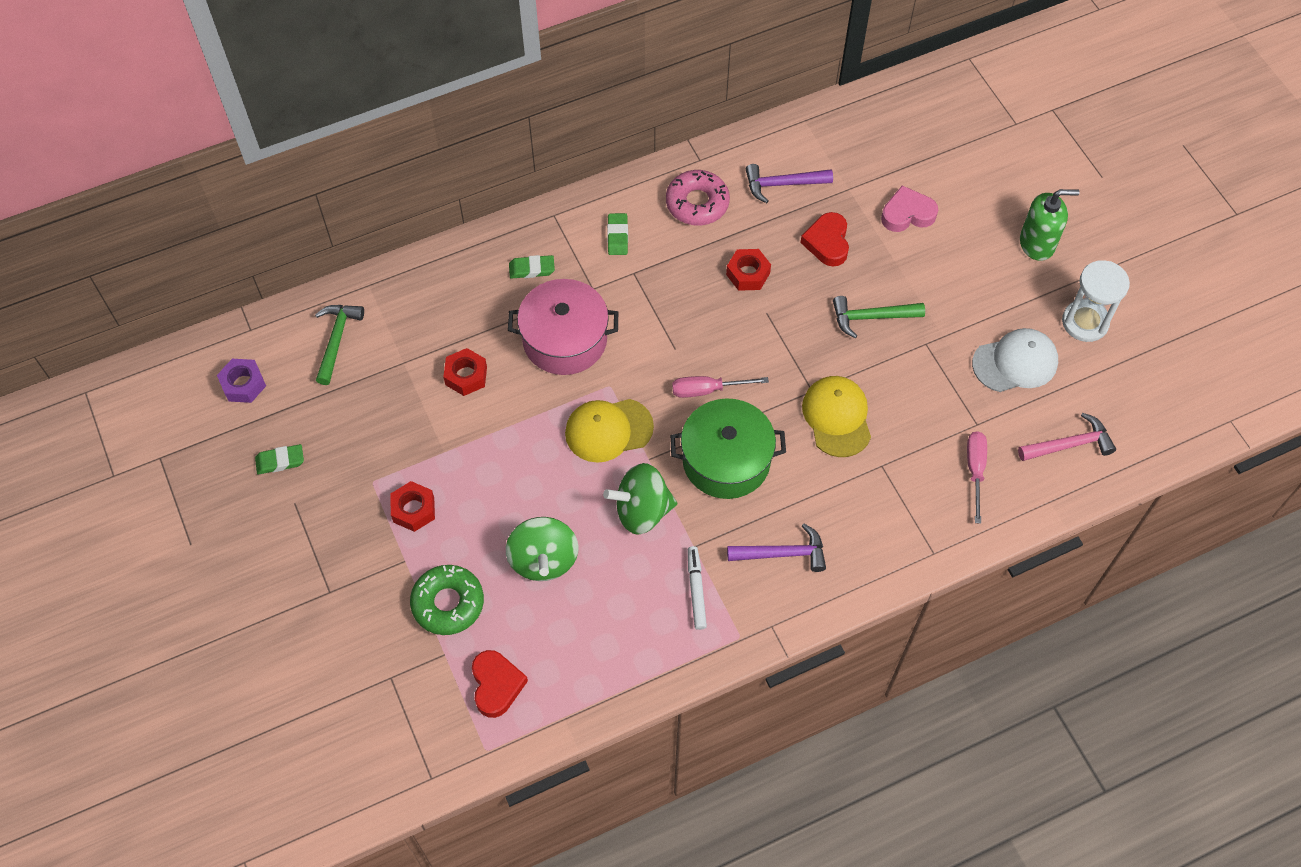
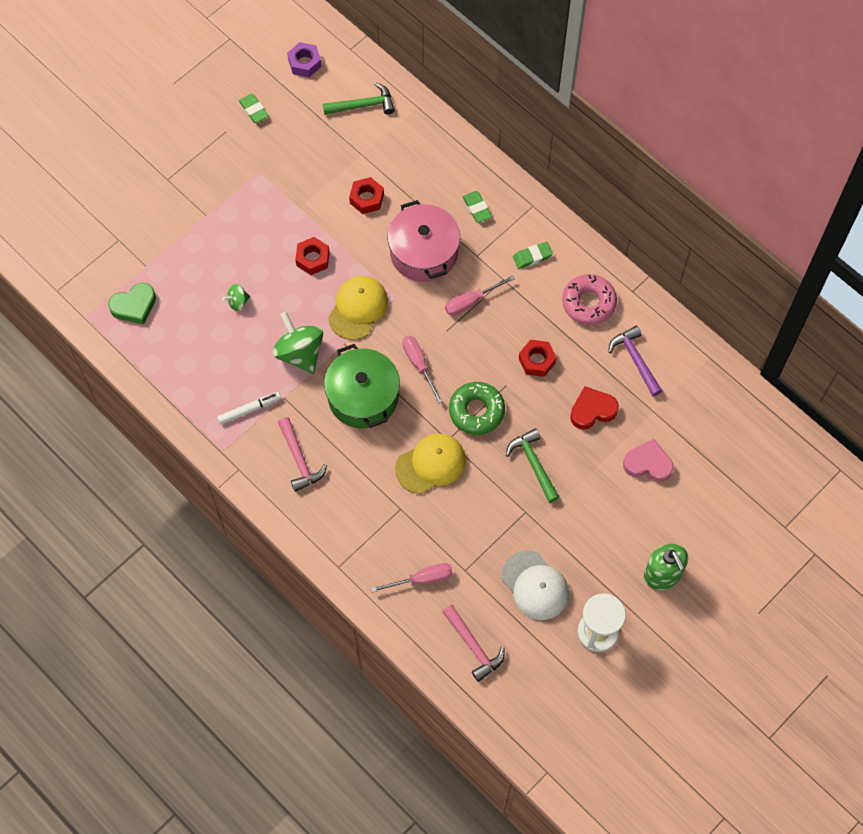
camera: 70 degrees right, 5 degrees up
red nut [390,481,435,532] -> red nut moved to [295,237,330,275]
green donut [410,565,484,635] -> green donut moved to [449,382,505,435]
red heart [472,650,528,718] -> green heart [108,283,156,324]
green spinning top [506,517,578,581] -> green spinning top [223,284,250,311], size x0.49
yellow cap [565,399,654,463] -> yellow cap turned 60 degrees clockwise [328,276,388,340]
purple hammer [727,524,826,572] -> pink hammer [278,417,327,492]
pink heart [881,186,938,232] -> pink heart turned 45 degrees counterclockwise [623,439,674,482]
none -> pink screwdriver [445,275,515,316]

